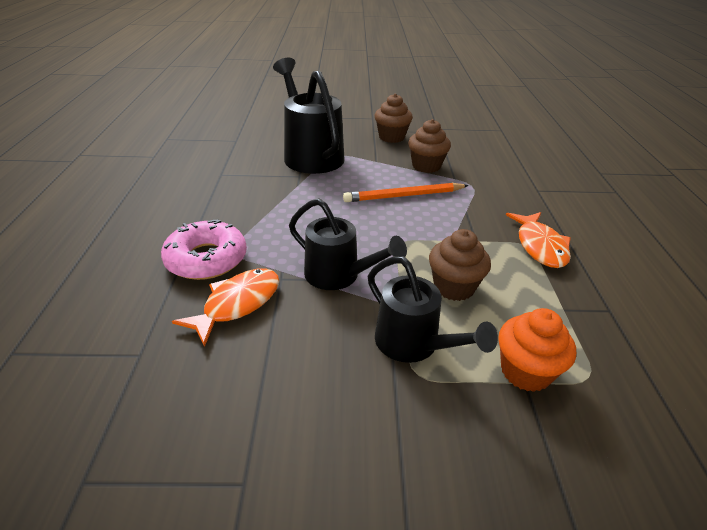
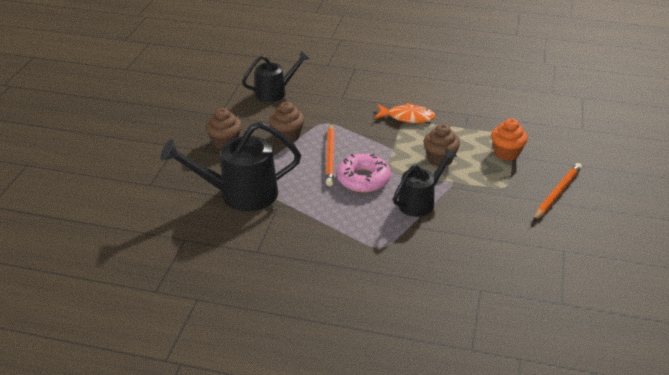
camera: 75 degrees left, 0 degrees up
pink donut [161,219,247,280] -> pink donut moved to [337,153,391,193]
orange fish [172,268,279,347] -> none
black watering can [368,256,498,363] -> black watering can moved to [242,51,310,102]
none -> orange pencil [533,163,582,221]

